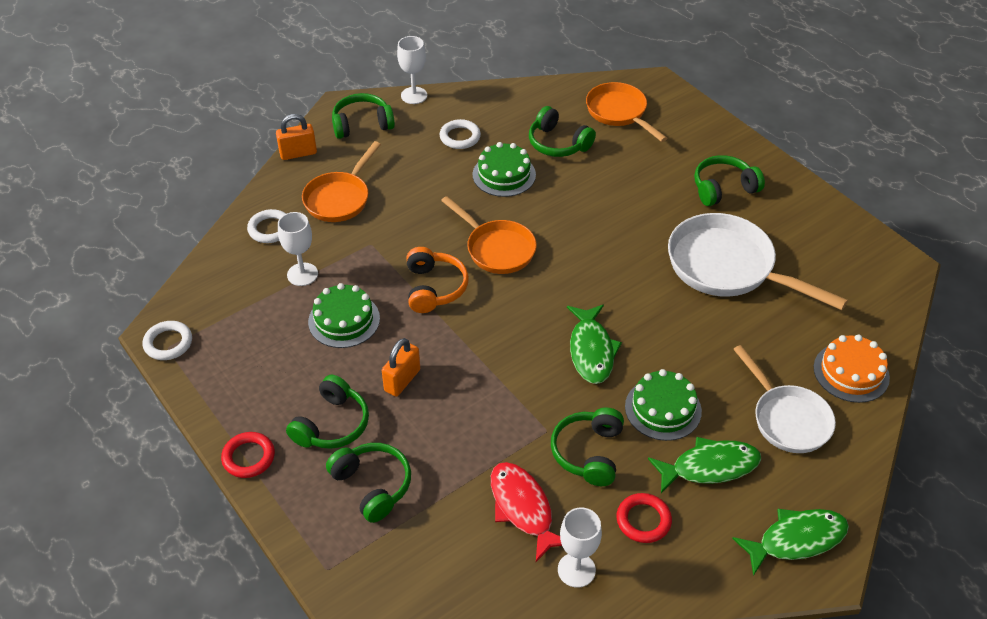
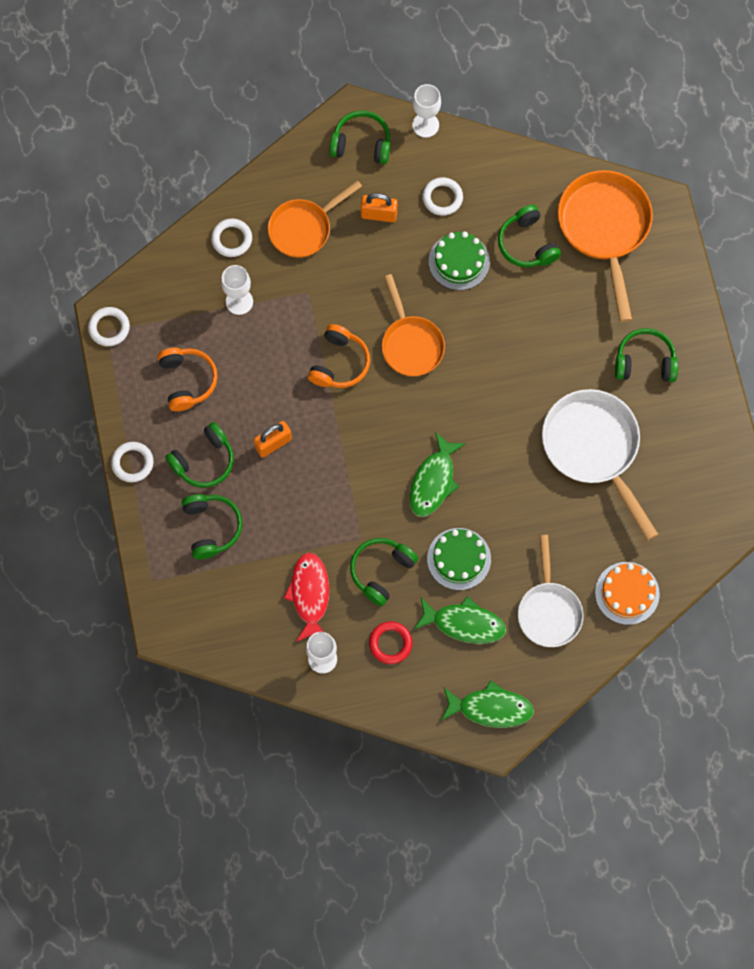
camera: 25 degrees right, 25 degrees up
red ring [221,432,275,478] -> white ring [111,442,154,482]
orange padlock [276,114,317,160] -> orange padlock moved to [361,193,397,222]
green cake [308,283,380,348] -> none
orange pan [586,82,667,142] -> orange pan [558,170,653,322], size x1.52
none -> orange headphones [158,348,218,411]

